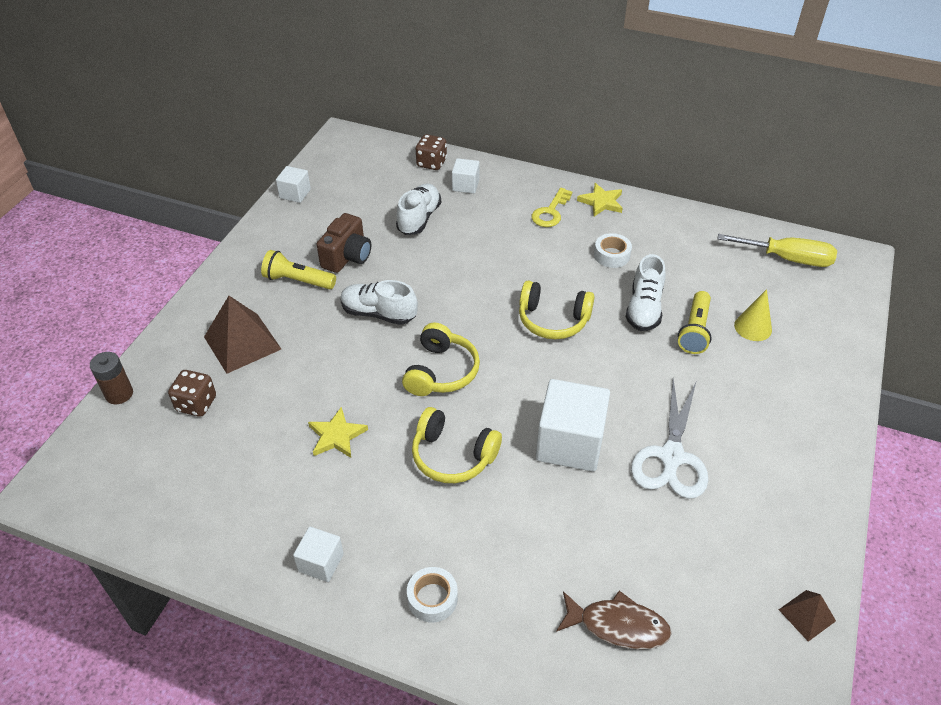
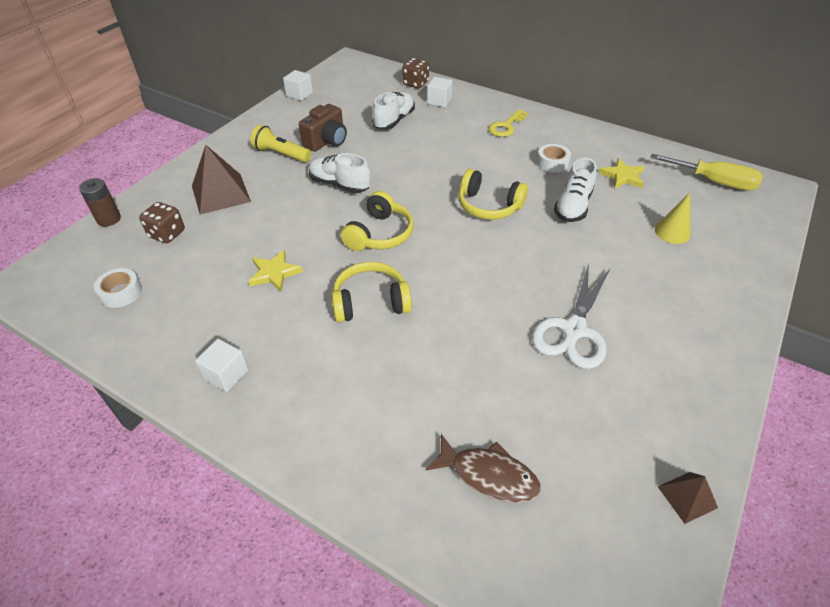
camera: 10 degrees right, 0 degrees up
white tape [407,567,458,623] -> white tape moved to [94,268,142,308]
yellow headphones [412,407,502,483] -> yellow headphones turned 135 degrees clockwise [332,262,412,322]
white cube [536,379,610,472] -> none
yellow star [577,183,623,216] -> yellow star moved to [599,158,645,189]
yellow flashlight [678,291,712,354] -> none

